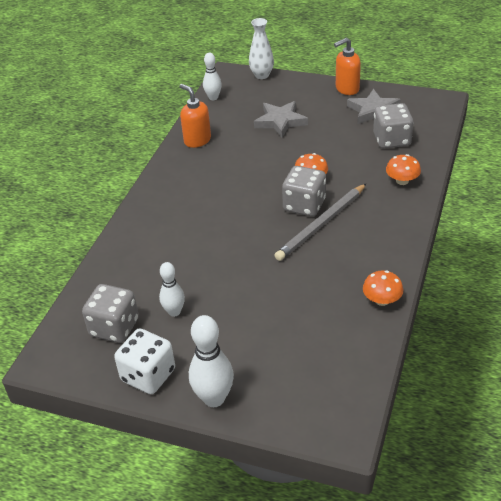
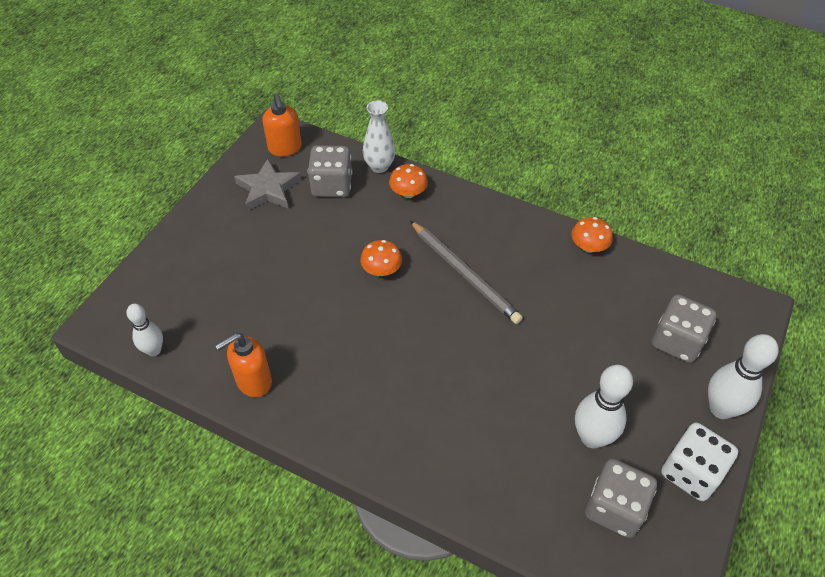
camera: 85 degrees left, 10 degrees up
white bowling pin [159,262,185,317] -> white bowling pin [575,365,633,448], size x1.59
white vase [249,18,274,79] -> white vase moved to [363,100,395,173]
grey star [254,101,308,138] -> none
grey dice [282,166,326,217] -> grey dice moved to [652,294,717,363]
orange soap dispenser [334,38,361,95] -> orange soap dispenser moved to [263,93,302,157]

